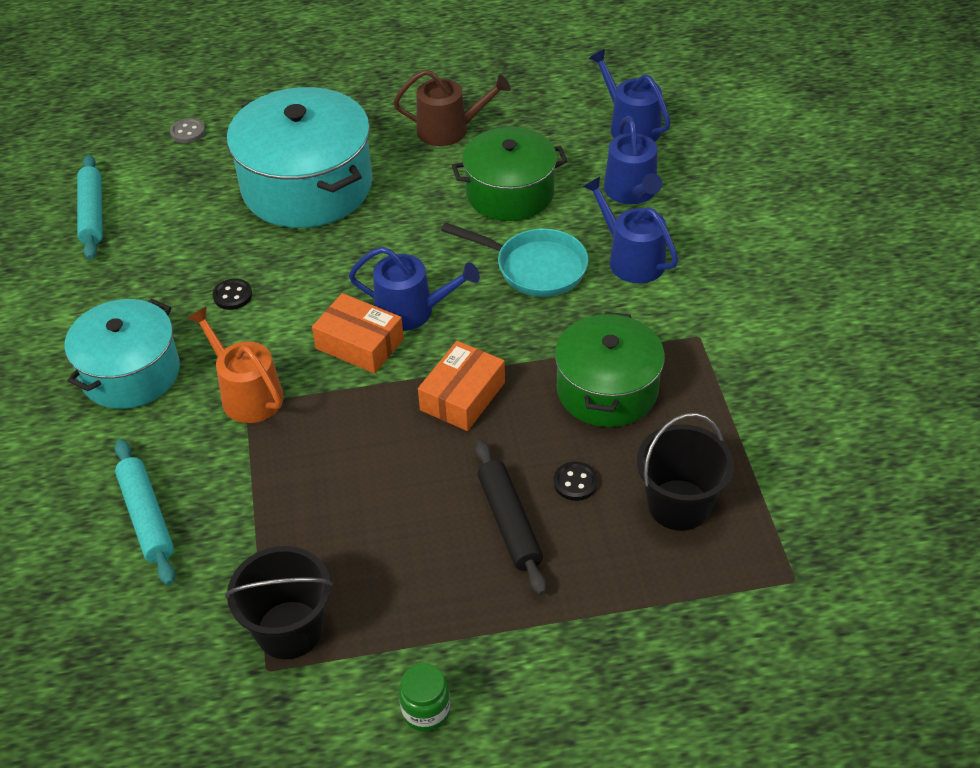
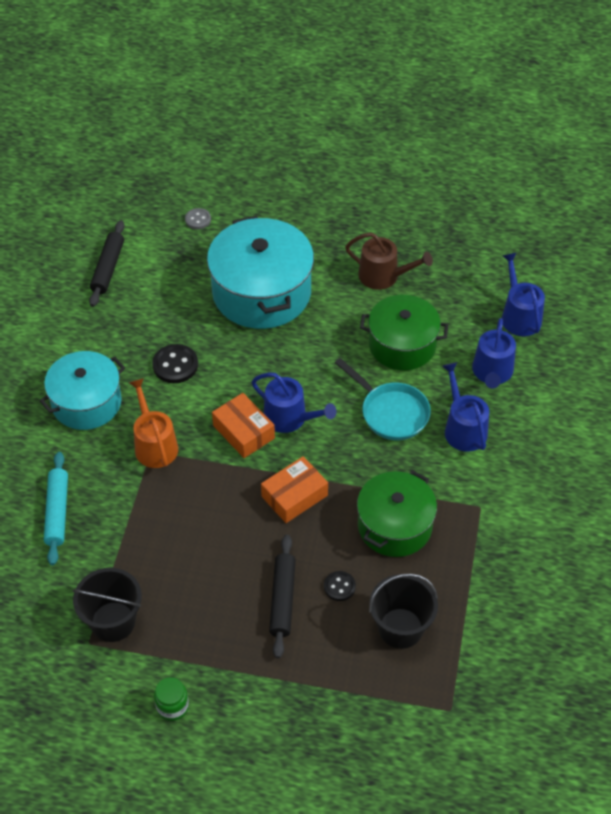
camera: 20 degrees right, 5 degrees up
turquoise rolling pin [77,154,103,260] -> black rolling pin [89,220,125,307]
black button [212,279,252,310] -> black button [152,344,198,383], size x1.60

